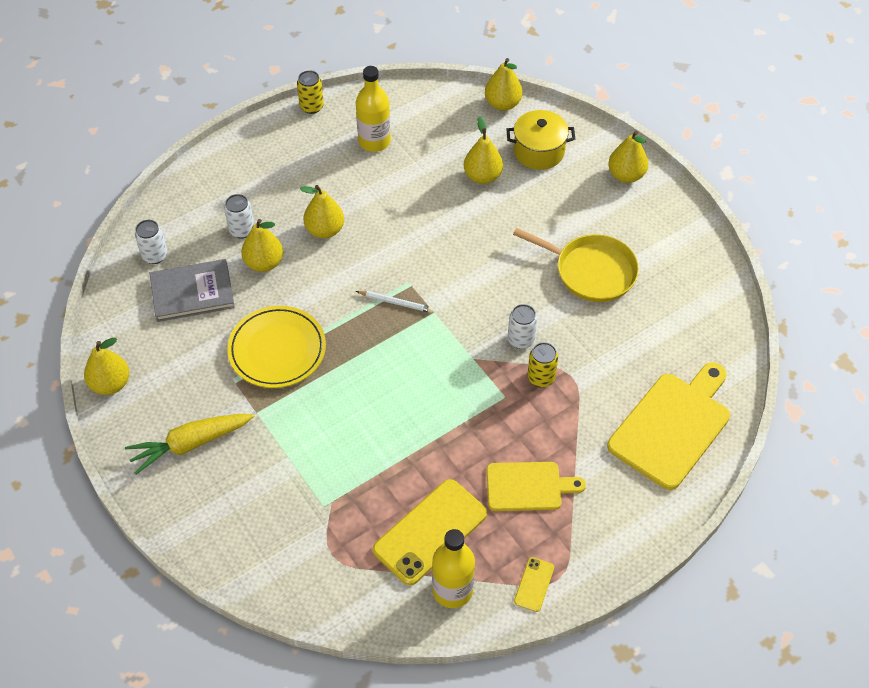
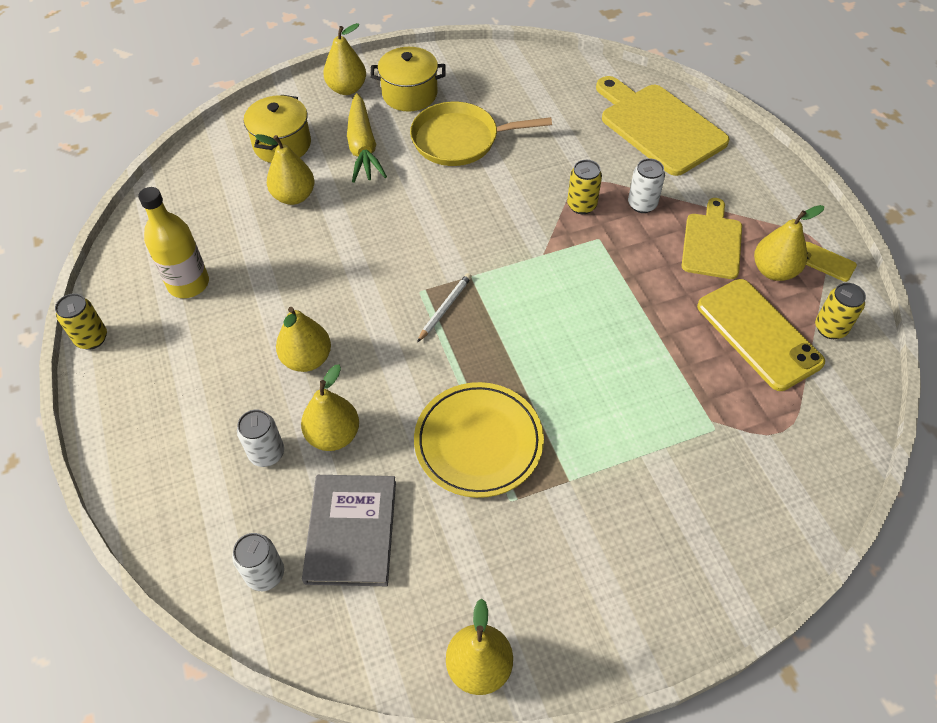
camera: 75 degrees left, 0 degrees up
yellow carrot [125,414,254,475] -> yellow carrot moved to [347,93,387,183]
yellow bottle [432,529,475,608] -> yellow can [815,283,866,339]
yellow pear [485,58,523,111] -> yellow pear moved to [754,205,824,281]
white can [508,304,538,349] -> white can moved to [628,158,665,213]
yellow pan [513,228,639,302] -> yellow pan turned 135 degrees counterclockwise [410,102,552,166]
none -> yellow pot [370,47,445,112]

